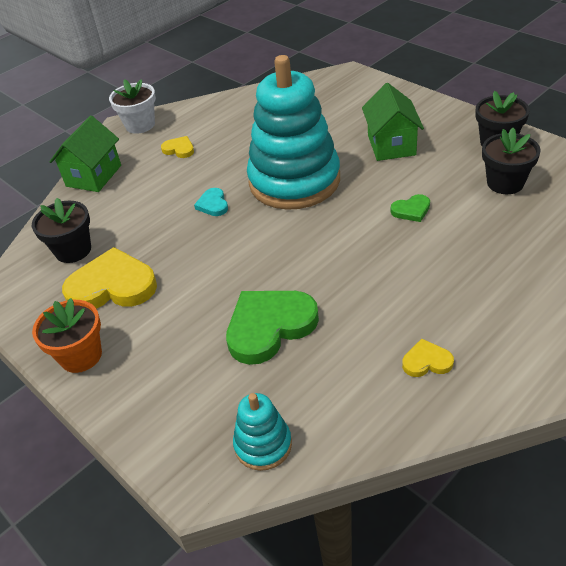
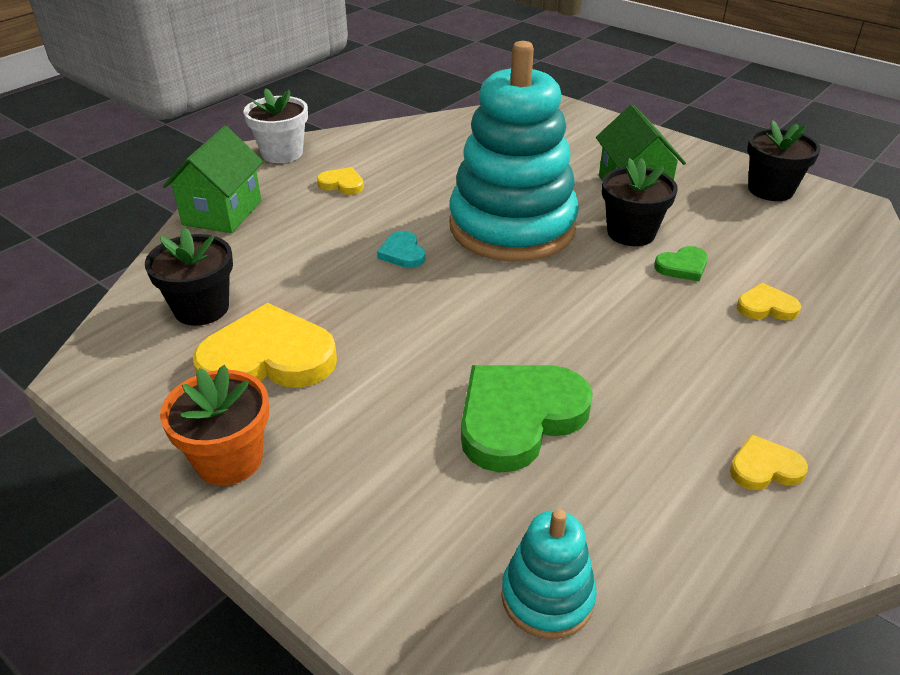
camera: 10 degrees left, 5 degrees down
black flower pot [482,128,541,194] -> black flower pot moved to [602,158,678,246]
none -> yellow heart [737,283,801,320]

